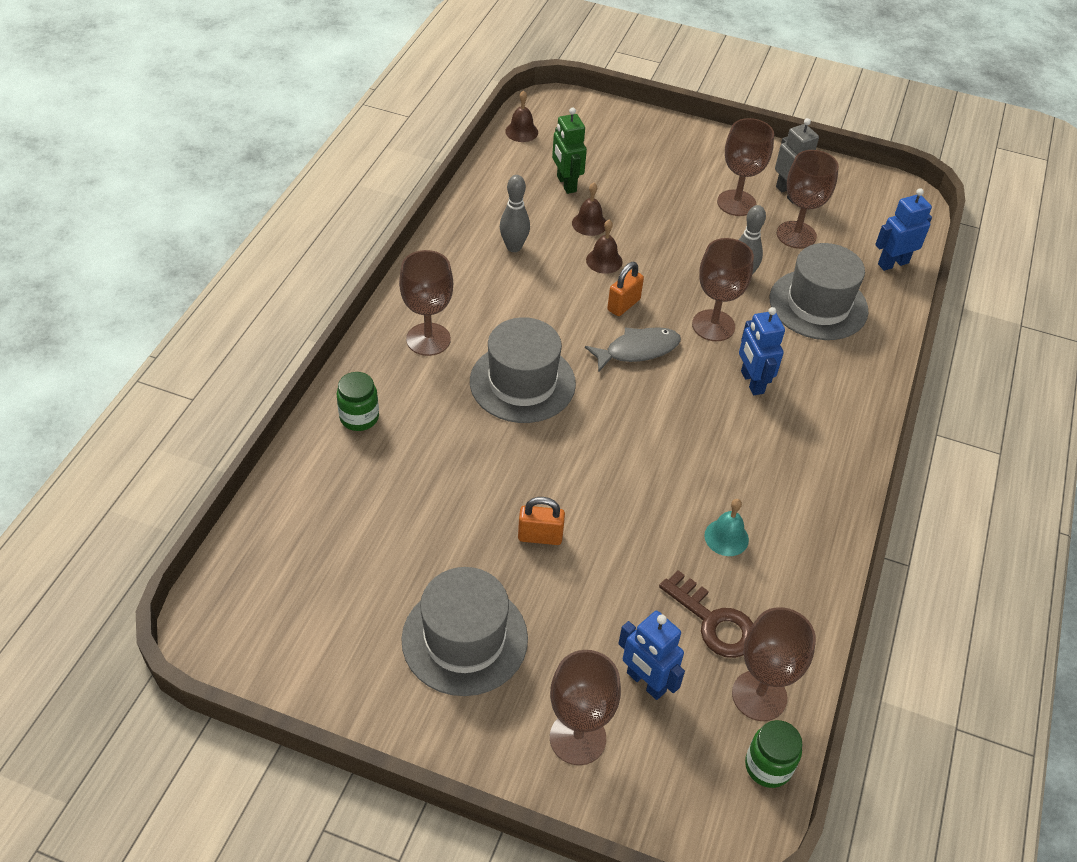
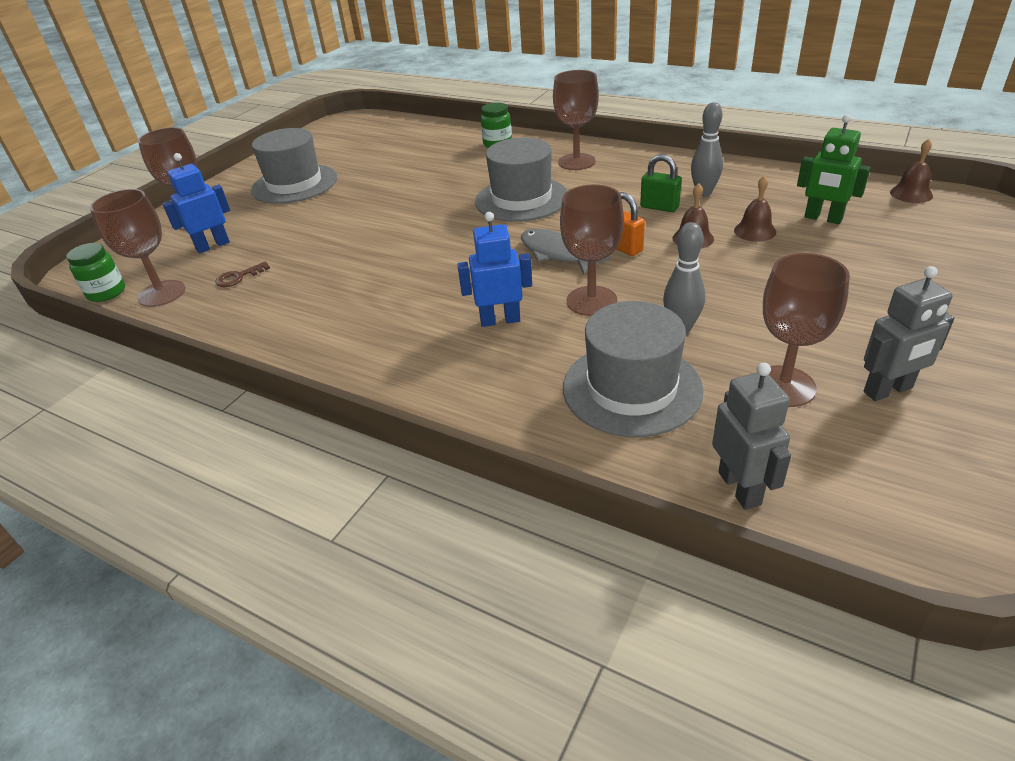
camera: 105 degrees right, 10 degrees down
orange padlock [518,497,565,545] -> none
green robot [552,108,587,194] -> green robot turned 135 degrees counterclockwise [797,114,870,224]
grey fish [585,327,681,372] -> grey fish turned 150 degrees clockwise [521,228,609,275]
brown key [659,570,753,658] -> brown key [215,261,270,287], size x0.57
turquoise bell [704,499,749,556] -> none
brown goblet [717,118,774,216] -> none
blue robot [875,188,932,271] -> grey robot [712,363,791,510]
none -> green padlock [640,154,682,212]

